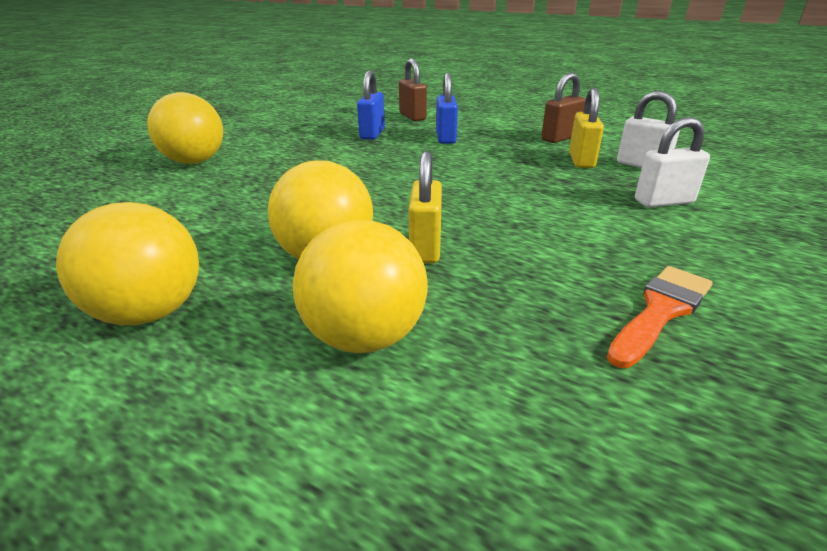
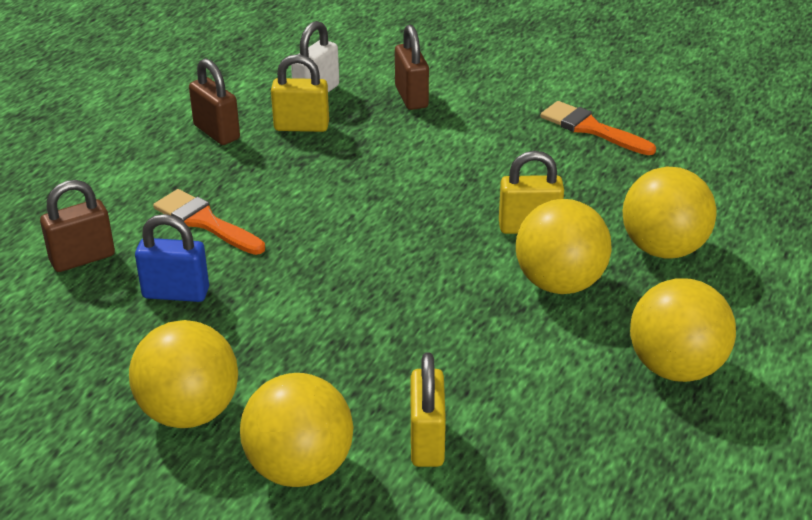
camera: 95 degrees left, 5 degrees up
blue padlock [436,73,458,144] -> orange brush [153,189,265,255]
white padlock [635,117,710,207] -> brown padlock [395,25,429,110]
none -> yellow ball [129,320,238,428]
none -> yellow padlock [411,352,446,467]

